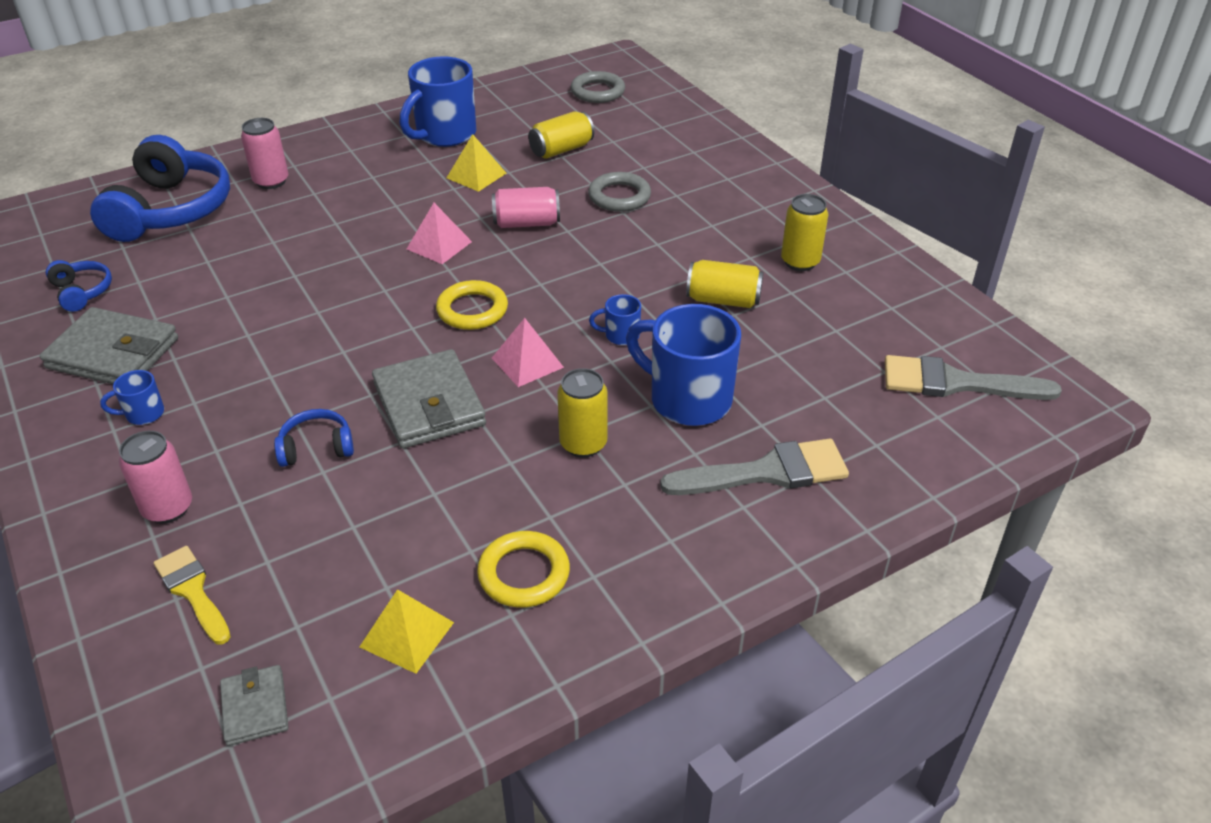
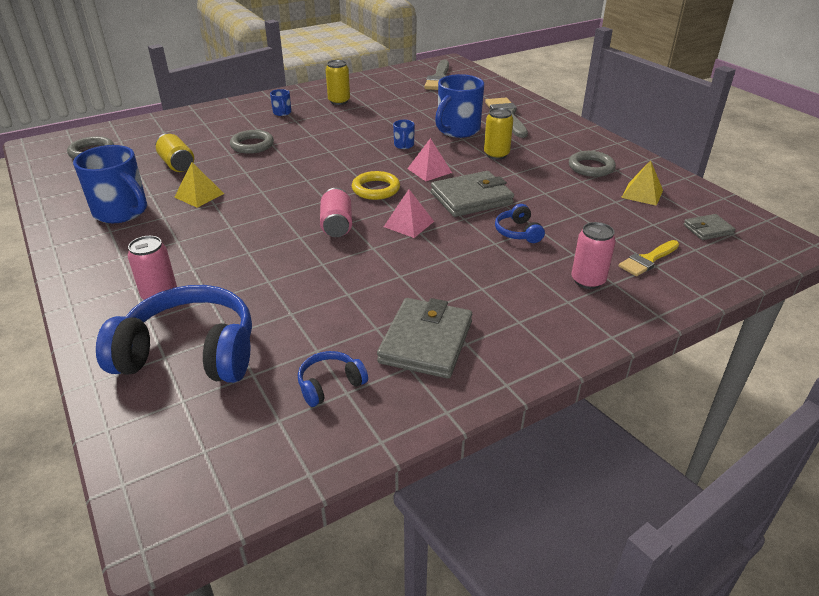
camera: 90 degrees left, 5 degrees down
blue mug [100,370,164,425] -> blue mug moved to [270,89,291,116]
pink pyramid [407,203,472,264] -> pink pyramid moved to [384,189,434,238]
yellow ring [477,531,570,608] -> grey ring [569,151,616,177]
pink can [492,187,560,228] -> pink can moved to [320,188,352,237]
yellow can [686,260,763,308] -> none

